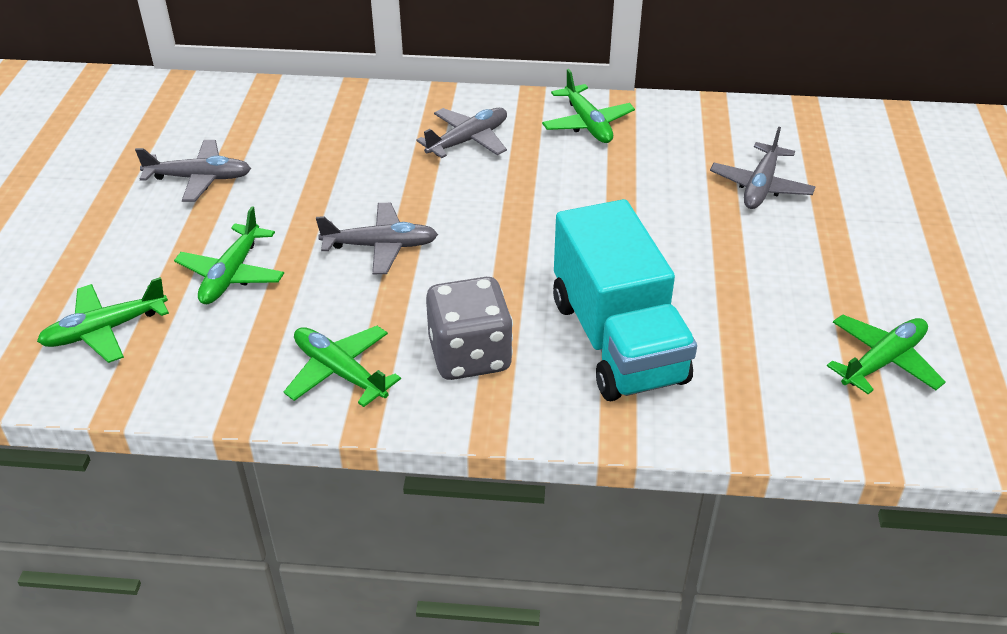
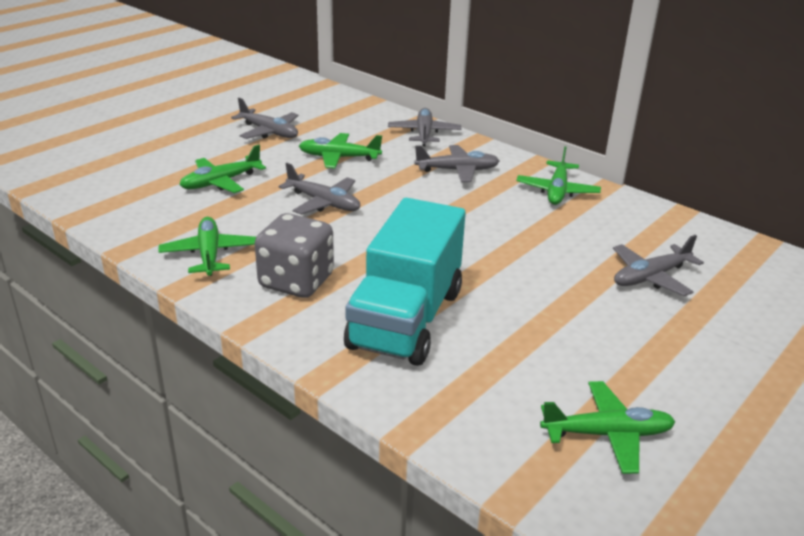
camera: 35 degrees right, 10 degrees down
green plane [37,277,169,363] -> green plane moved to [299,133,382,168]
none -> grey plane [388,108,461,146]

